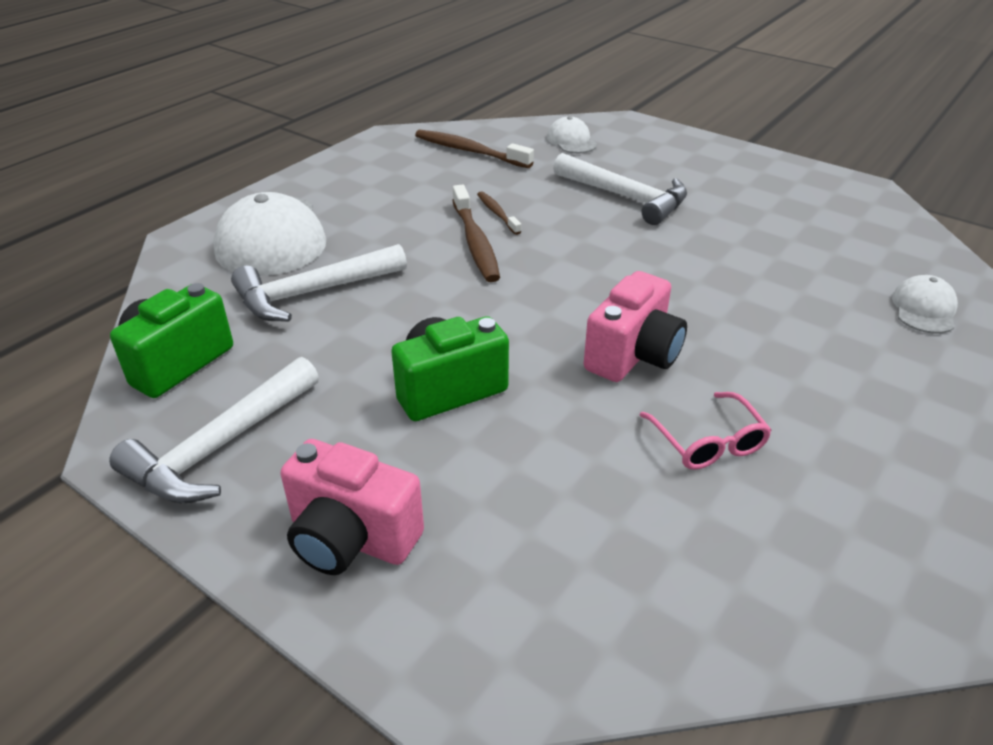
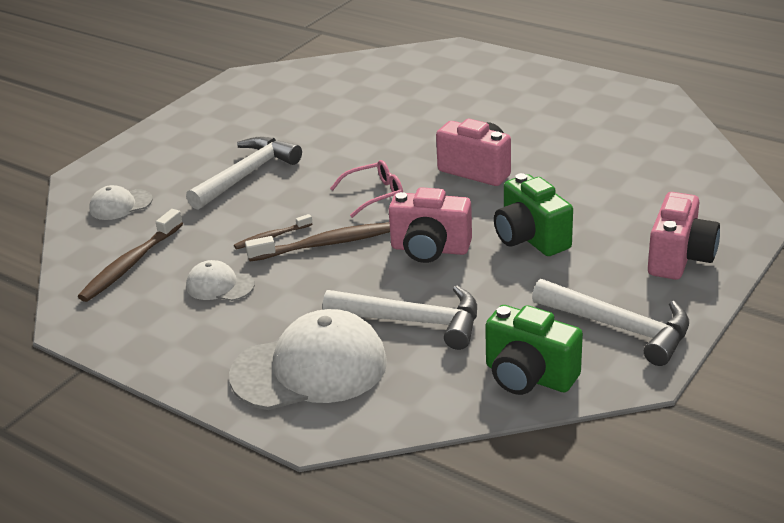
camera: 90 degrees left, 5 degrees down
white hammer [231,244,407,321] -> white hammer turned 45 degrees counterclockwise [323,286,477,350]
pink glasses [640,392,772,470] -> pink glasses moved to [330,160,403,218]
white cap [892,275,958,334] -> white cap moved to [186,260,255,301]
none -> pink camera [389,187,472,263]

